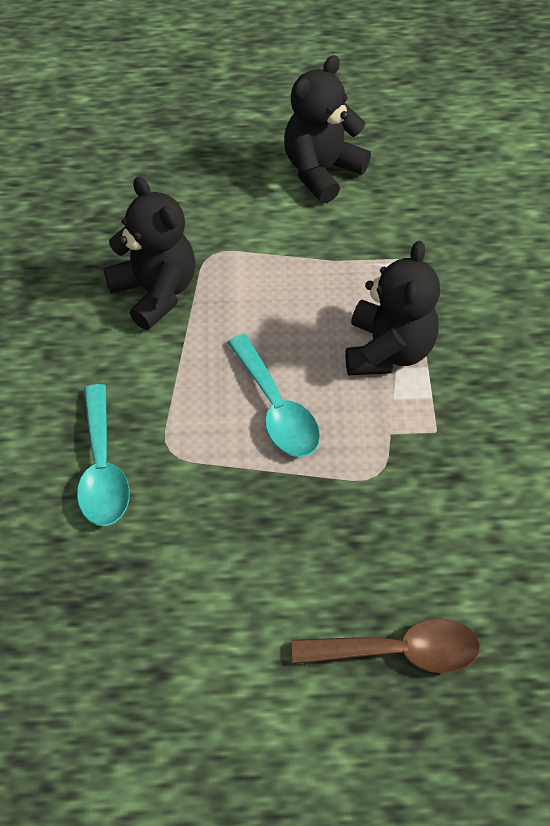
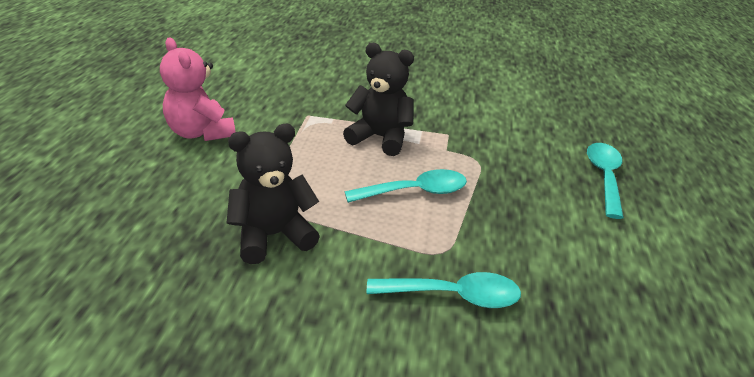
camera: 80 degrees left, 20 degrees down
black teddy bear [284,55,371,203] -> pink teddy bear [160,38,235,141]
brown spoon [292,618,480,673] -> turquoise spoon [587,143,624,219]

